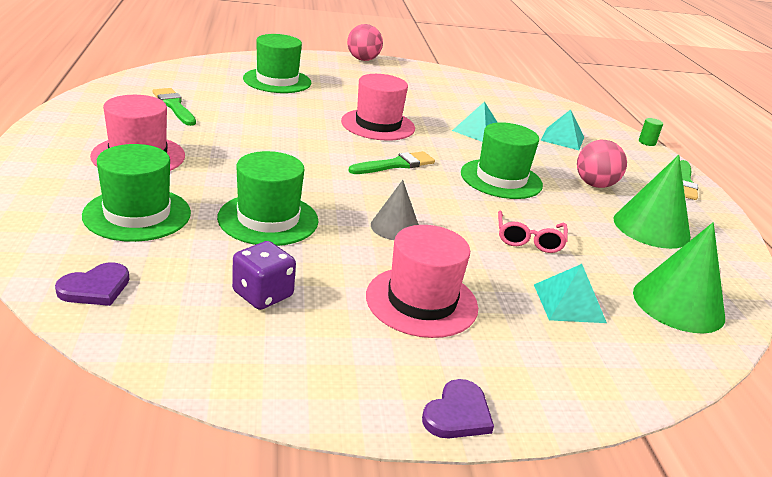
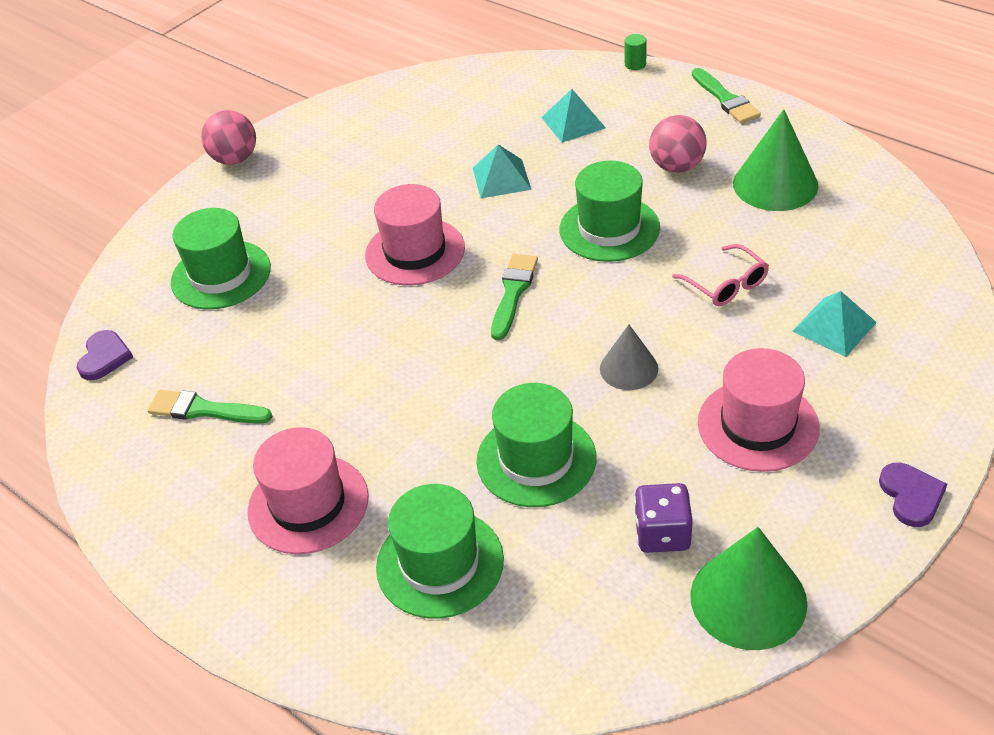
camera: 35 degrees left, 15 degrees up
purple heart [55,262,129,306] -> purple heart moved to [77,330,133,380]
green cone [633,222,725,333] -> green cone moved to [690,527,808,650]

